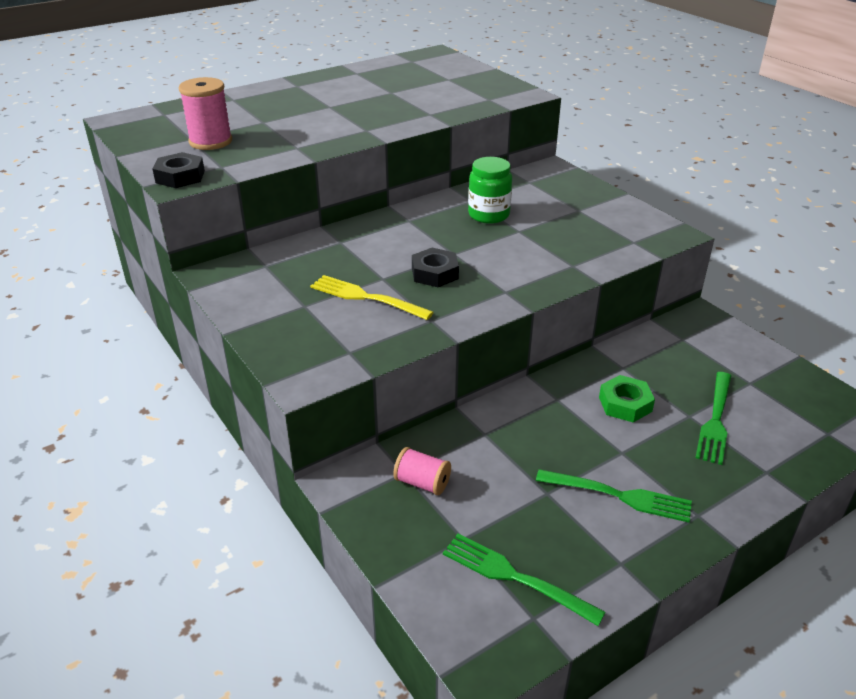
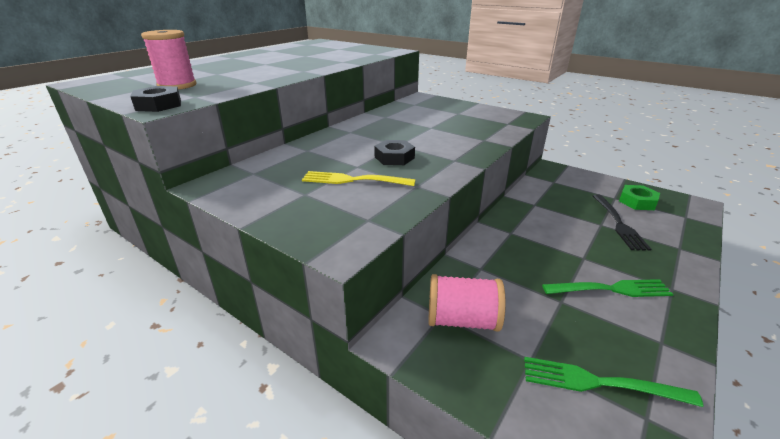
camera: 20 degrees left, 5 degrees down
pink spool [393,447,451,495] -> pink spool [428,274,506,332], size x1.57
green jar [468,157,512,224] -> none
green nut [599,375,655,423] -> green nut moved to [619,185,660,210]
green fork [695,372,731,465] -> black fork [593,195,651,251]

